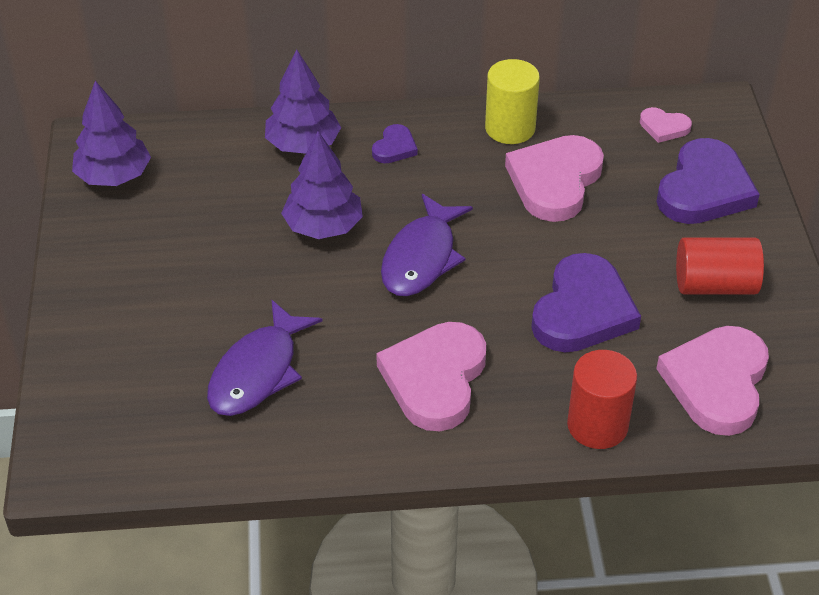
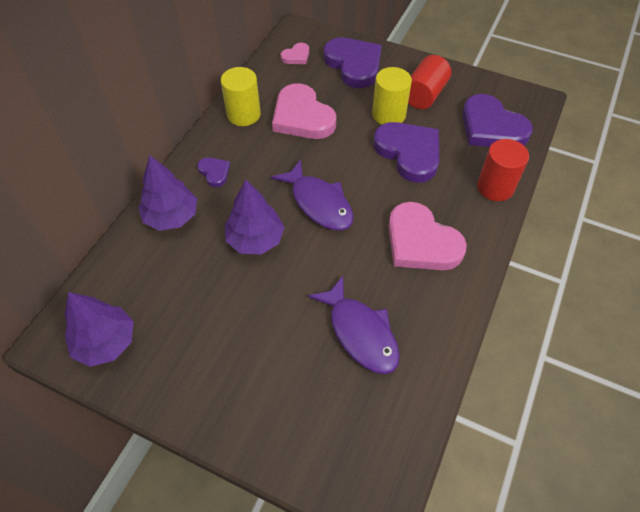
camera: 60 degrees left, 10 degrees up
pink heart [656,326,769,436] -> purple heart [462,94,533,147]
none -> yellow cylinder [372,67,412,125]

